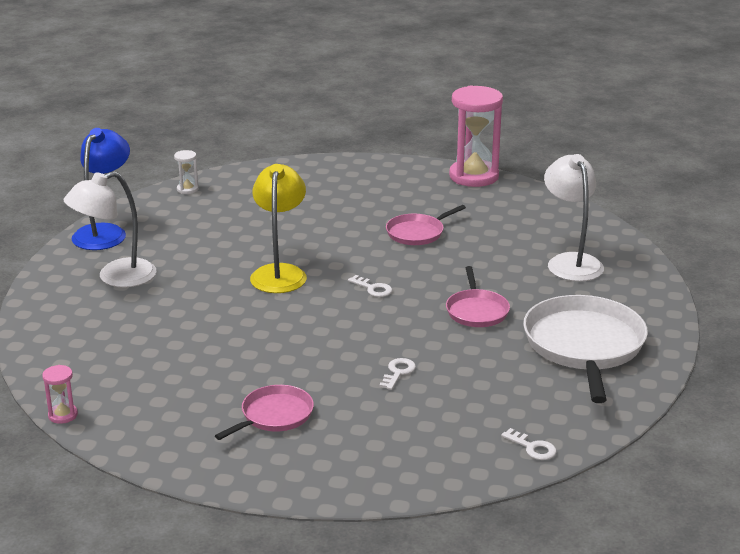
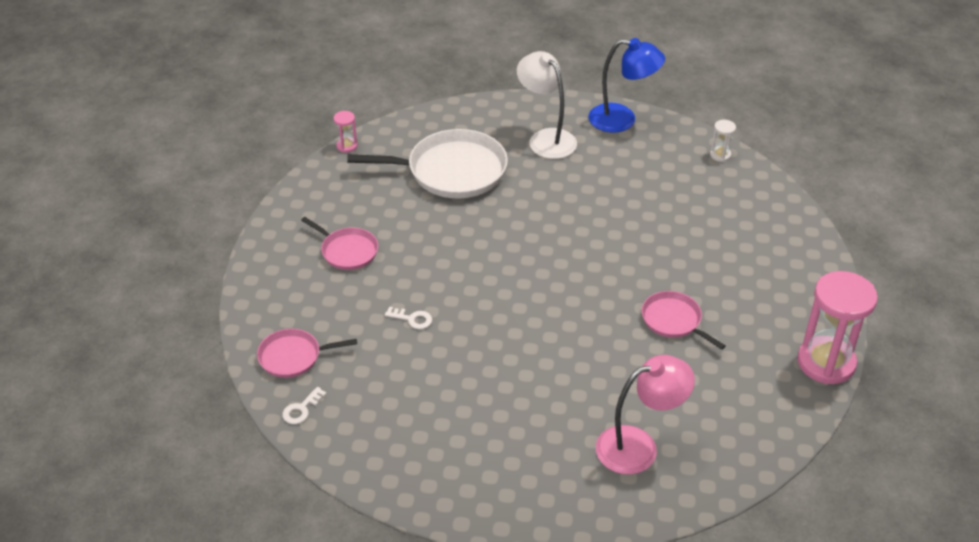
camera: 85 degrees right, 15 degrees up
yellow lamp [250,164,307,293] -> none
white key [348,275,392,297] -> none
pink pan [446,266,510,327] -> pink pan moved to [257,329,357,378]
white pan [523,295,648,403] -> white pan moved to [347,129,508,199]
white lamp [544,154,604,282] -> pink lamp [596,355,695,475]

